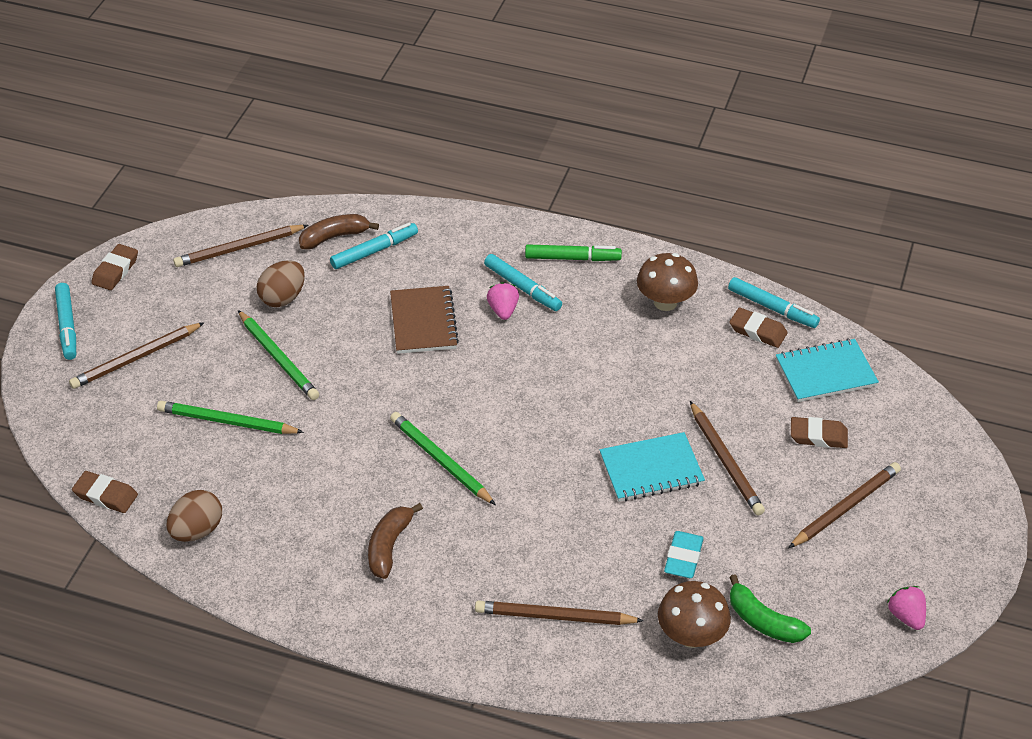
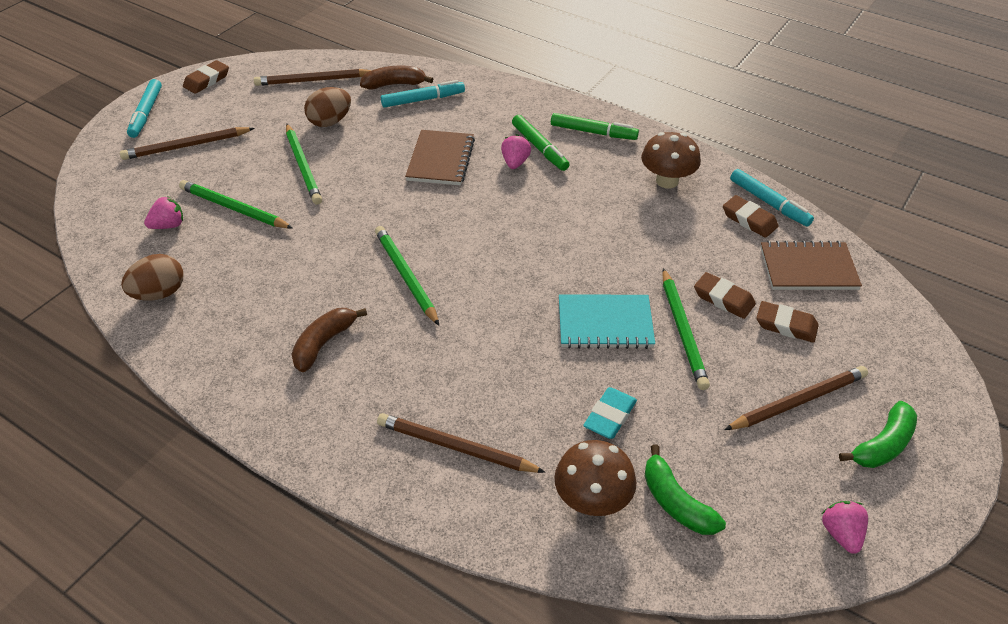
camera: 15 degrees right, 0 degrees up
brown eraser [72,471,138,513] -> brown eraser moved to [694,272,756,319]
turquoise marker [484,254,562,311] -> green marker [512,115,570,171]
brown pencil [690,401,765,515] -> green pencil [662,268,710,390]
turquoise notebook [776,338,879,402] -> brown notebook [760,240,862,290]
none -> pink strawberry [144,196,183,229]
none -> green banana [839,401,917,468]

